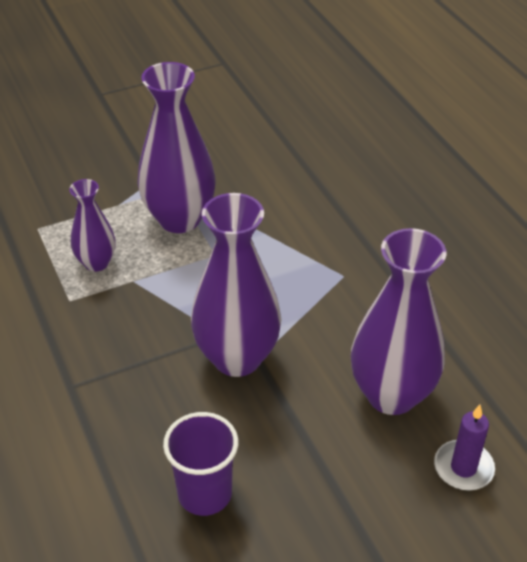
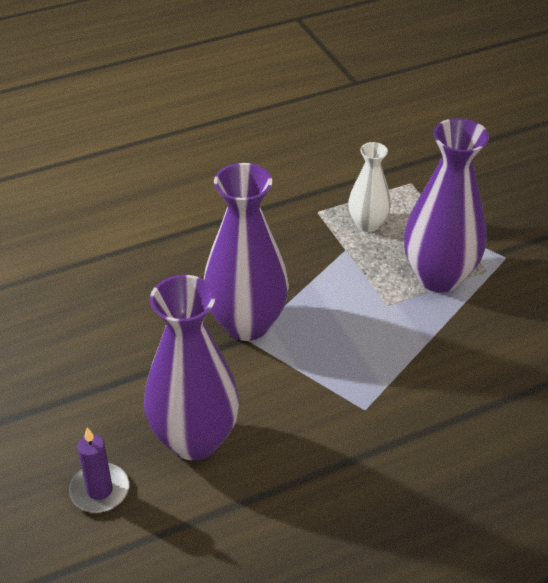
camera: 90 degrees right, 0 degrees up
purple vase [69,179,116,272] -> white vase [348,142,391,232]
purple cup [163,412,238,516] -> none

